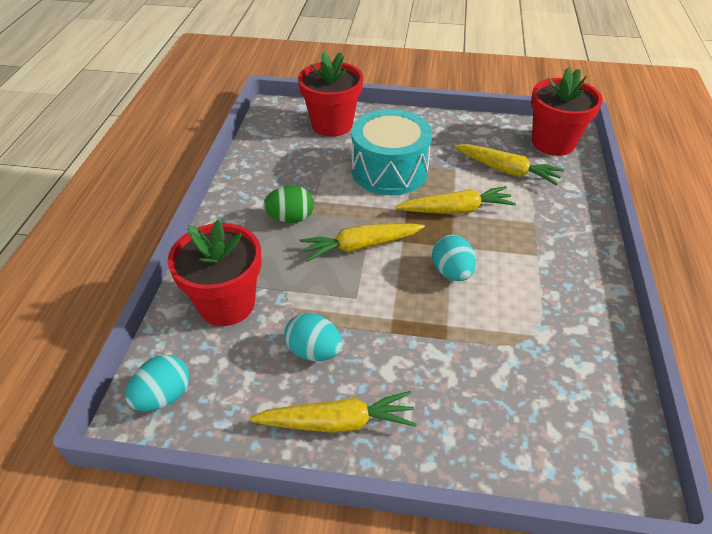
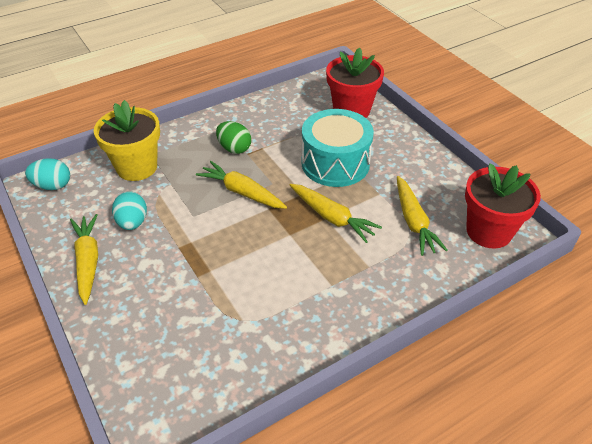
camera: 50 degrees right, 0 degrees up
red flower pot [167,220,261,326] -> yellow flower pot [94,100,160,181]
yellow carrot [249,391,416,433] -> yellow carrot turned 150 degrees counterclockwise [70,214,98,305]
turquoise egg [432,235,476,281] -> none

